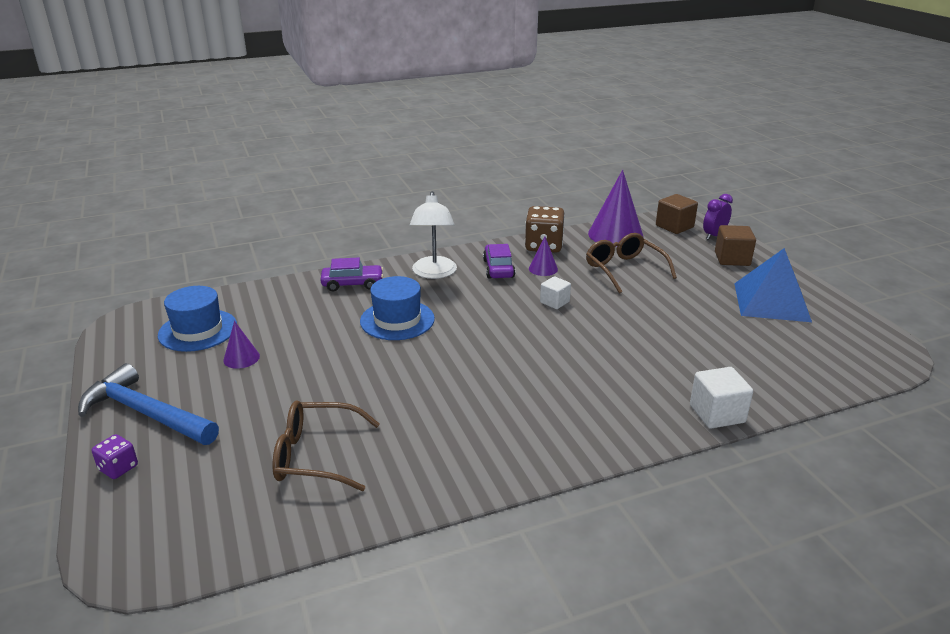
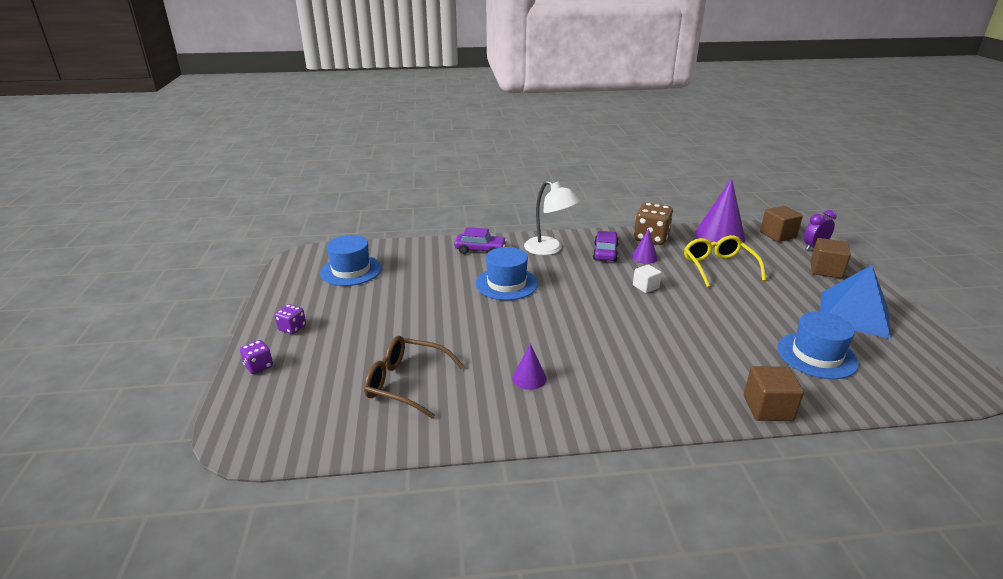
camera: 15 degrees right, 0 degrees up
blue hammer [78,363,219,445] -> purple dice [275,304,306,334]
purple cone [223,321,260,369] -> purple cone moved to [512,344,547,390]
white lamp [410,191,457,279] -> white lamp turned 60 degrees counterclockwise [524,180,580,255]
brown glasses [586,233,677,294] -> yellow glasses [684,235,766,287]
white cube [690,367,753,429] -> brown cube [744,366,804,421]
none -> blue hat [777,311,859,379]

